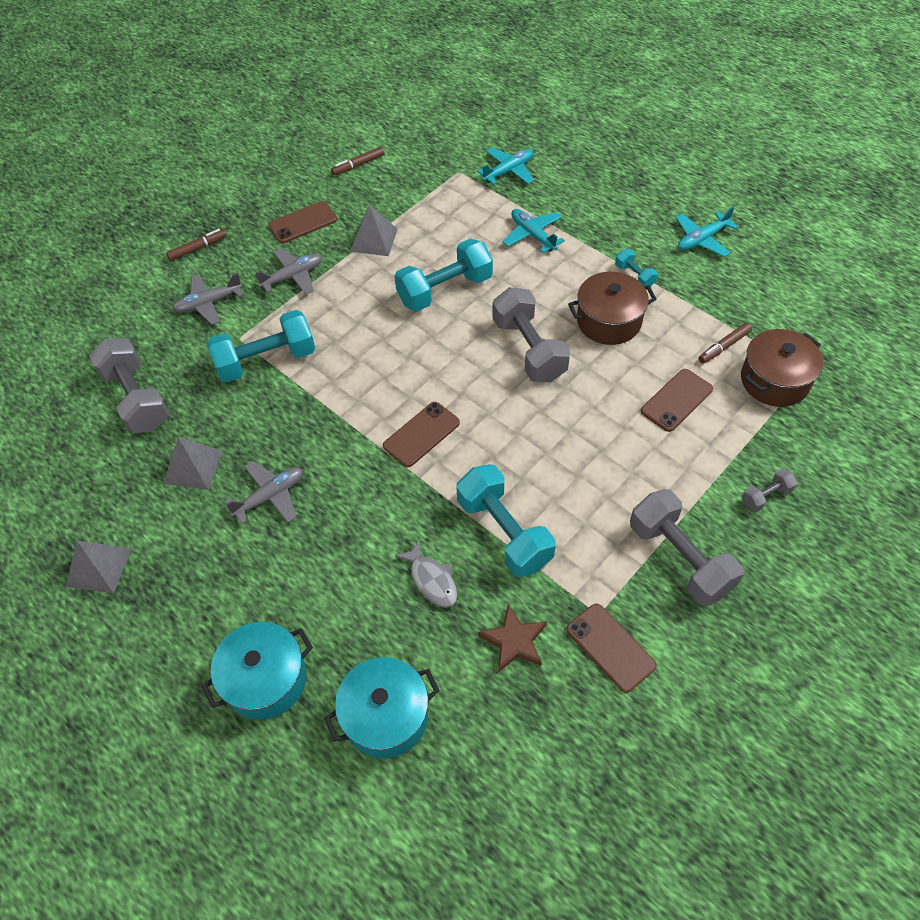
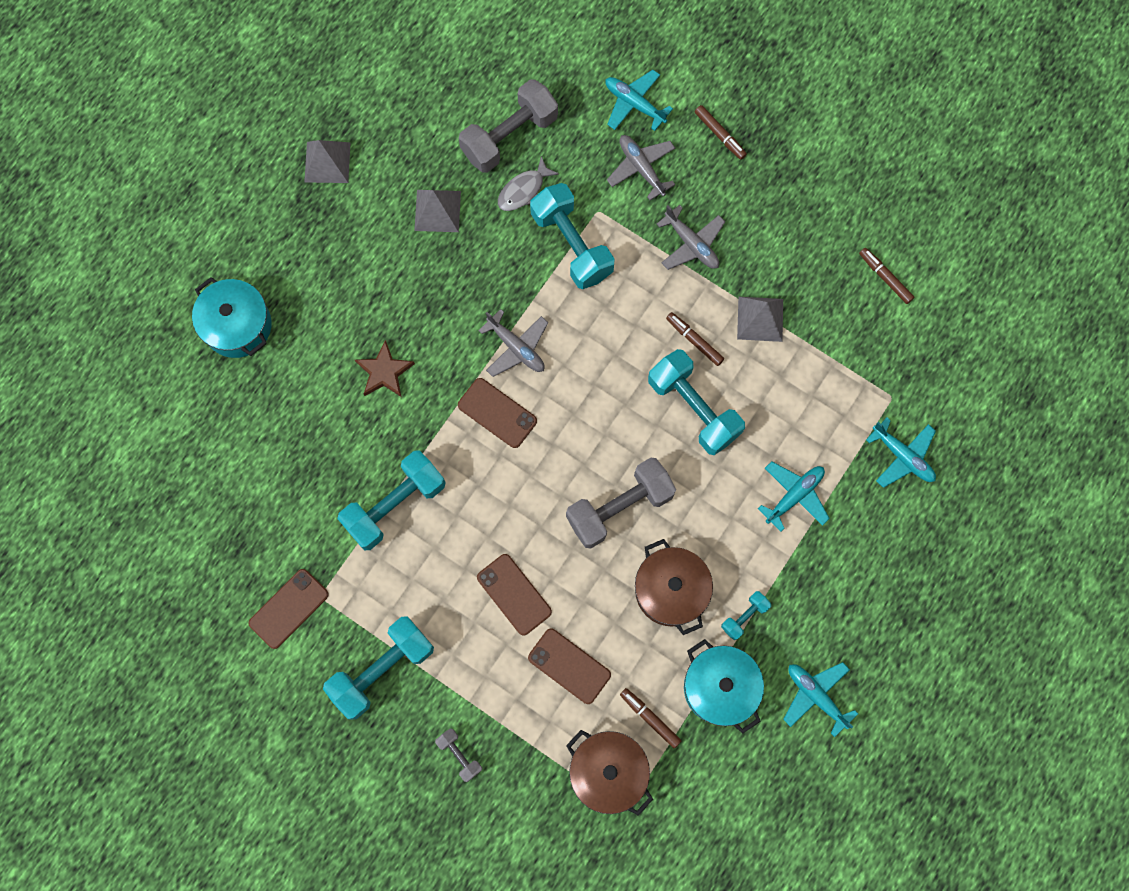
camera: 80 degrees right, 20 degrees up
grey plane [225,461,303,525] -> grey plane moved to [478,309,548,377]
brown phone [268,201,337,244] -> brown phone moved to [477,554,552,636]
turquoise pot [324,657,440,758] -> turquoise pot moved to [684,639,764,733]
grey fish [395,540,457,607] -> grey fish moved to [498,156,559,211]
brown star [478,604,547,673] -> brown star moved to [355,340,415,397]
grey dumbbell [630,489,744,606] -> turquoise dumbbell [323,616,434,720]
none -> turquoise plane [605,70,673,131]
none -> brown marker [666,312,724,366]

